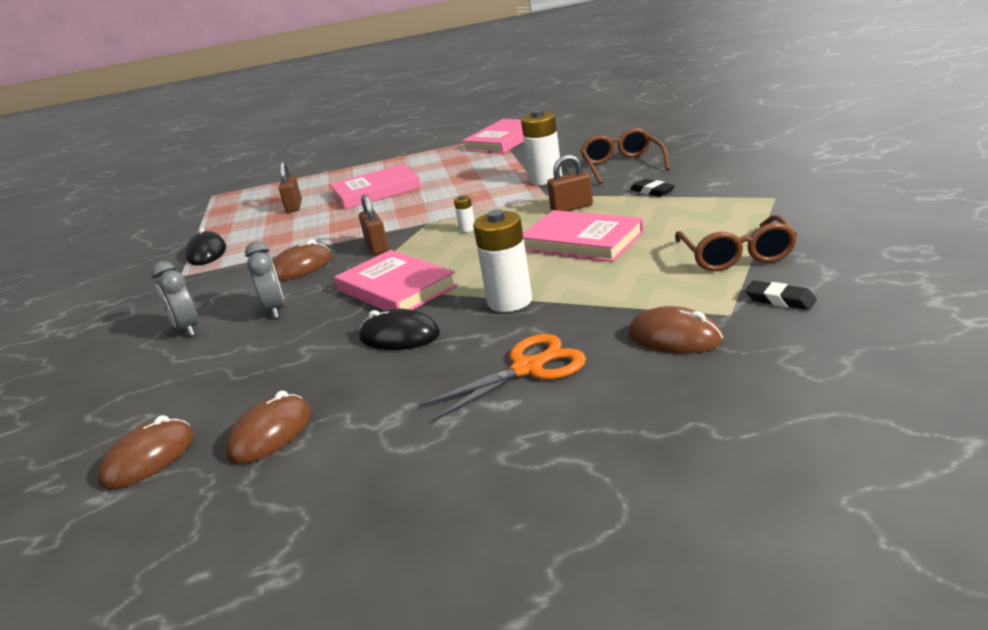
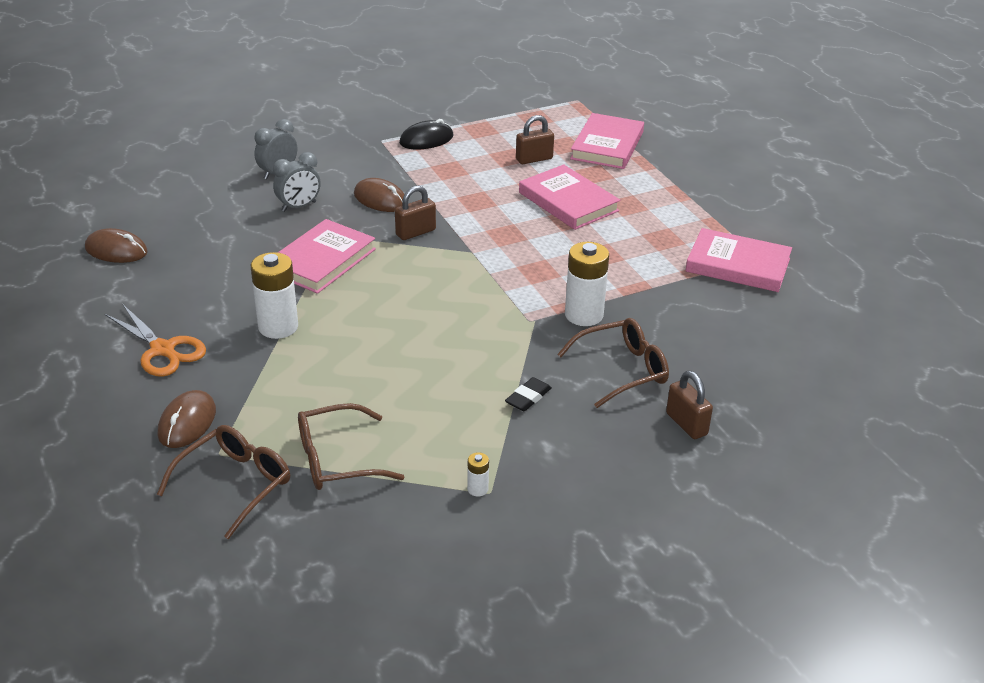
camera: 70 degrees right, 10 degrees up
brown mouse [97,415,194,489] -> none
black mouse [359,309,440,350] -> none
white battery [454,195,475,232] -> white battery moved to [467,452,489,497]
pink book [523,210,644,262] -> pink book moved to [570,113,644,169]
brown padlock [547,155,593,211] -> brown padlock moved to [666,371,713,439]
black eraser [745,281,817,310] -> brown glasses [157,425,290,539]

